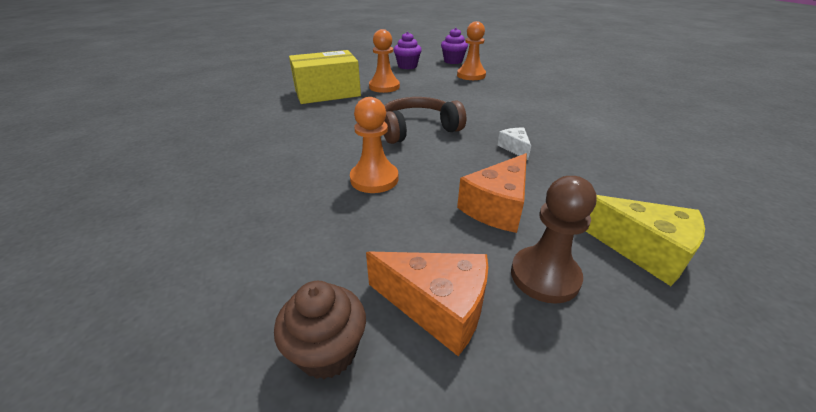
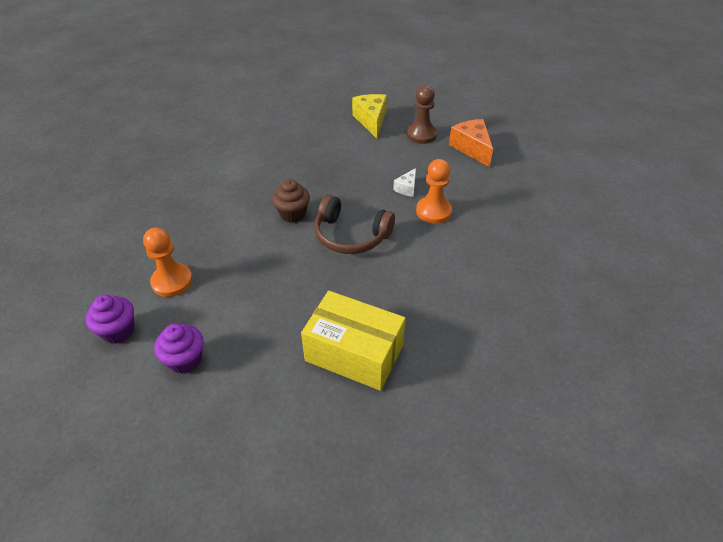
camera: 135 degrees left, 10 degrees up
brown cupcake [274,281,366,379] -> brown cupcake moved to [272,179,310,223]
orange pawn [369,29,400,93] -> none
orange cheese [457,153,527,233] -> none
white cheese [498,128,531,160] -> white cheese moved to [393,168,416,197]

